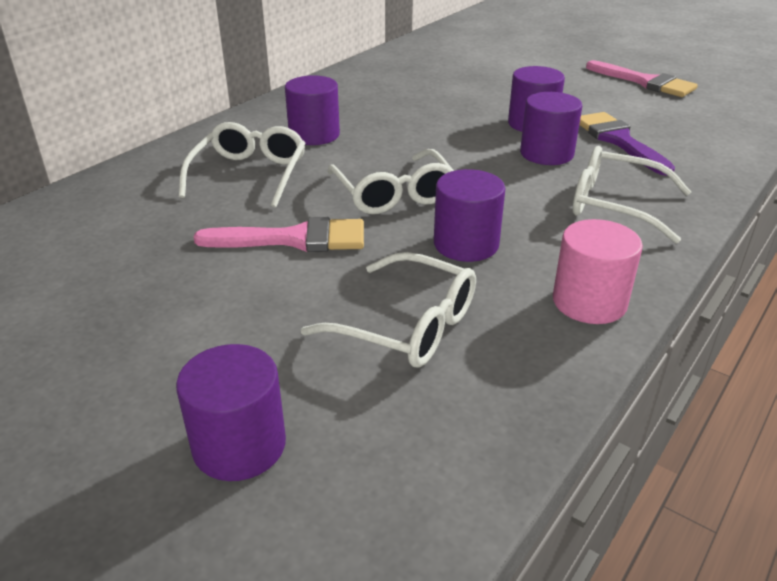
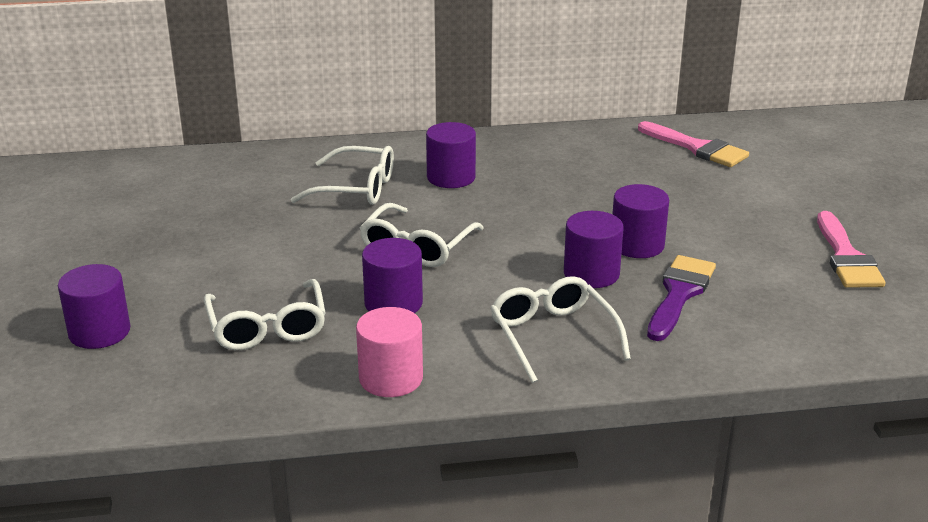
camera: 45 degrees right, 5 degrees down
white glasses [179,122,305,208] -> white glasses turned 45 degrees clockwise [291,146,394,205]
pink brush [193,217,364,252] -> pink brush moved to [638,121,749,167]

